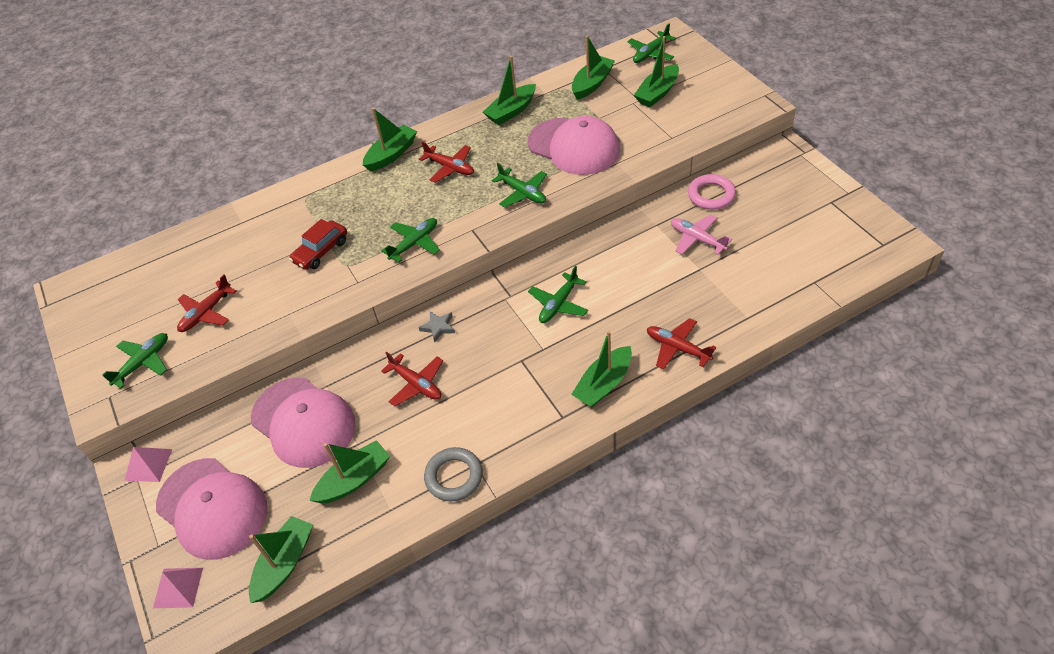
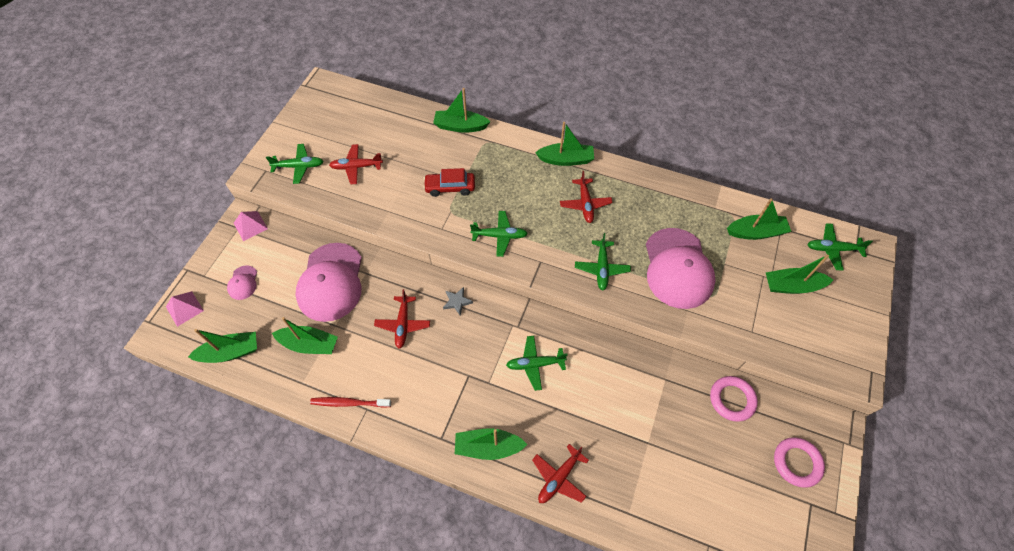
camera: 45 degrees right, 10 degrees up
pink cap [156,458,267,560] -> pink cap [227,265,257,300], size x0.44
grey ring [424,447,483,501] -> red toothbrush [310,397,391,408]
green boat [483,56,536,125] -> green boat moved to [433,88,491,133]
red plane [647,318,716,369] -> red plane turned 135 degrees counterclockwise [532,444,589,503]
pink plane [671,214,732,255] -> none
none -> pink ring [774,437,825,488]

